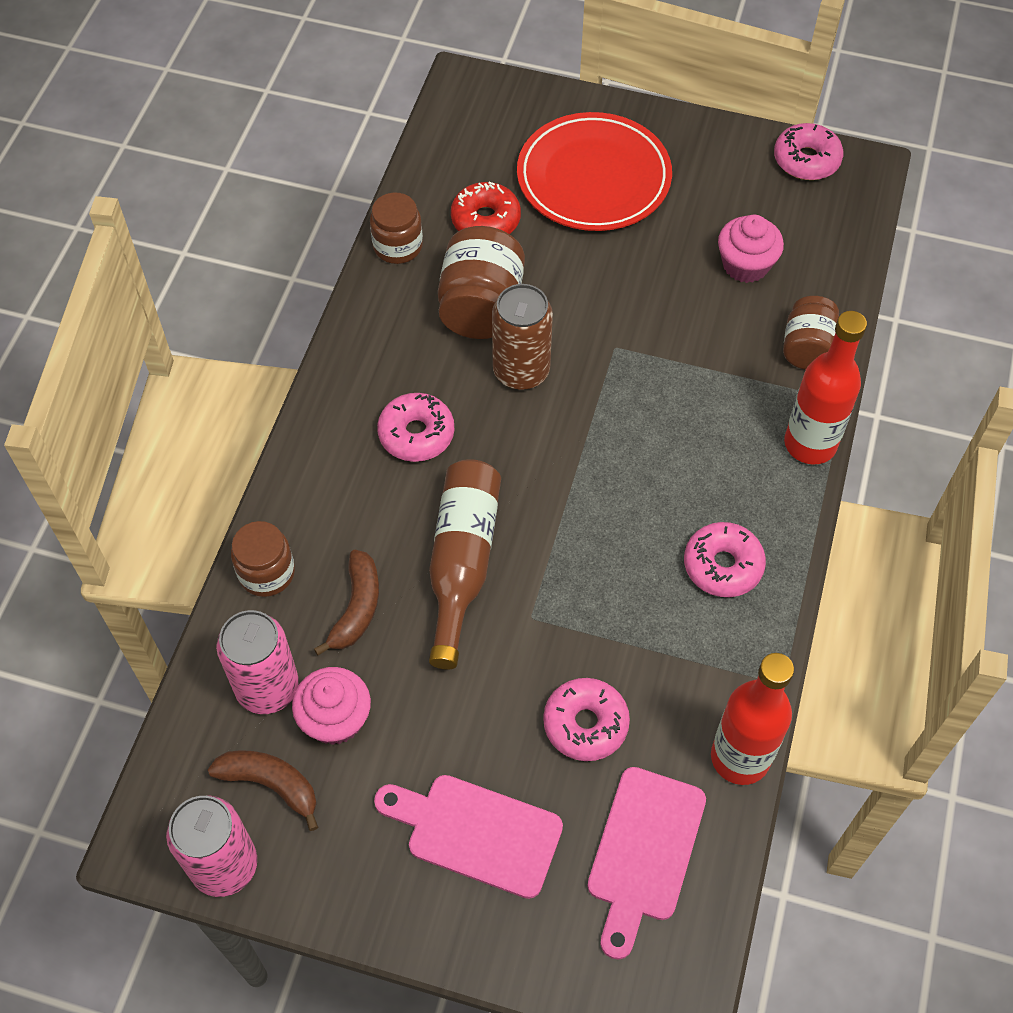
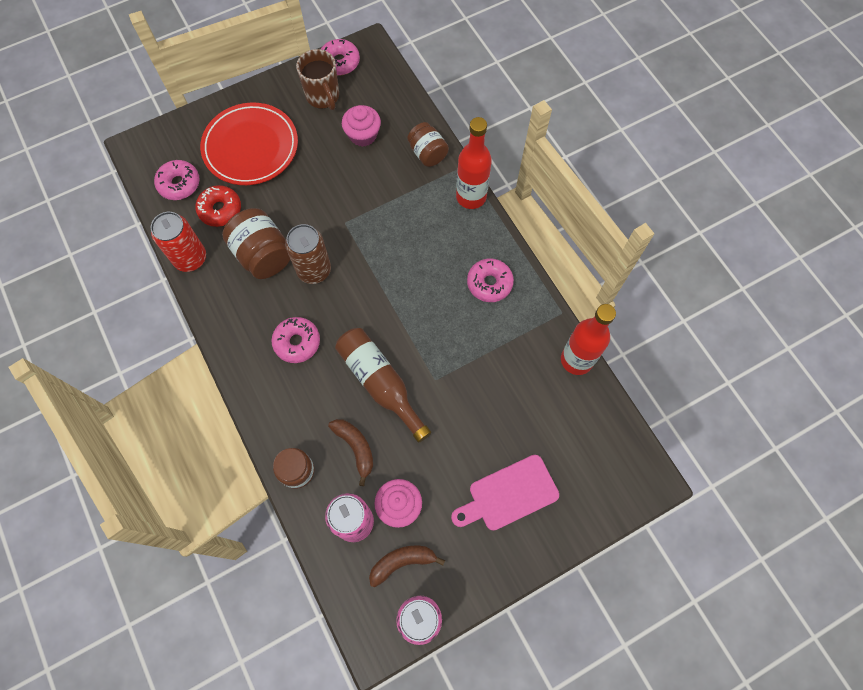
camera: 45 degrees left, 10 degrees up
brown jar [370,193,423,264] -> red can [151,212,206,272]
pink donut [543,678,630,761] -> pink donut moved to [154,160,200,200]
pink cutting board [587,767,706,960] -> none
none -> brown mug [296,49,339,110]

